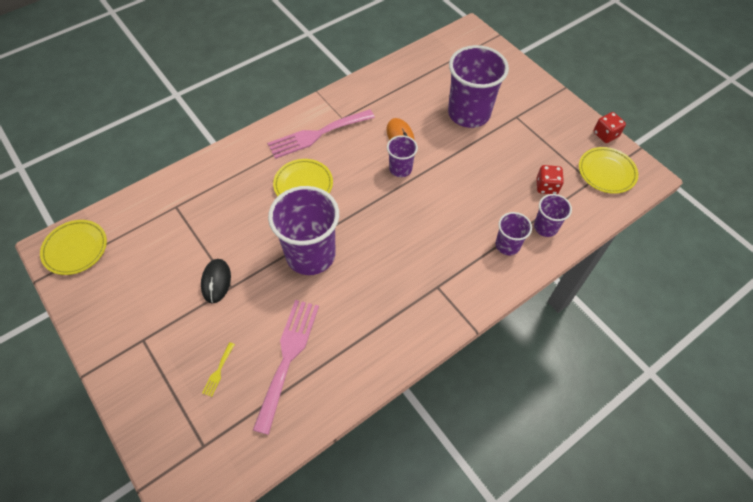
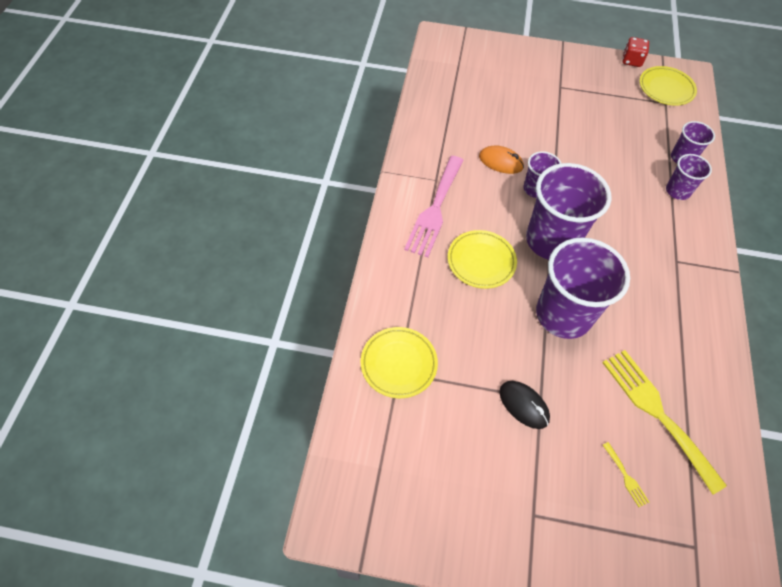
camera: 45 degrees left, 0 degrees up
yellow plate [40,220,107,275] -> yellow plate moved to [361,327,438,398]
pink fork [253,300,319,435] -> yellow fork [602,350,727,494]
purple cup [448,45,509,128] -> purple cup moved to [526,163,611,260]
red dice [536,165,564,194] -> none

